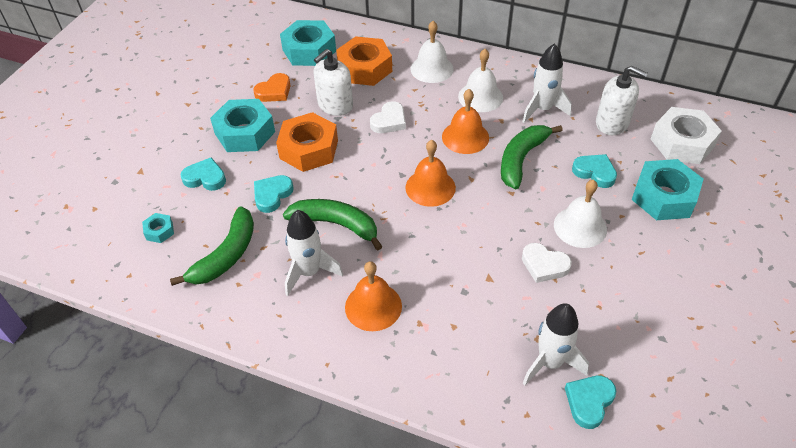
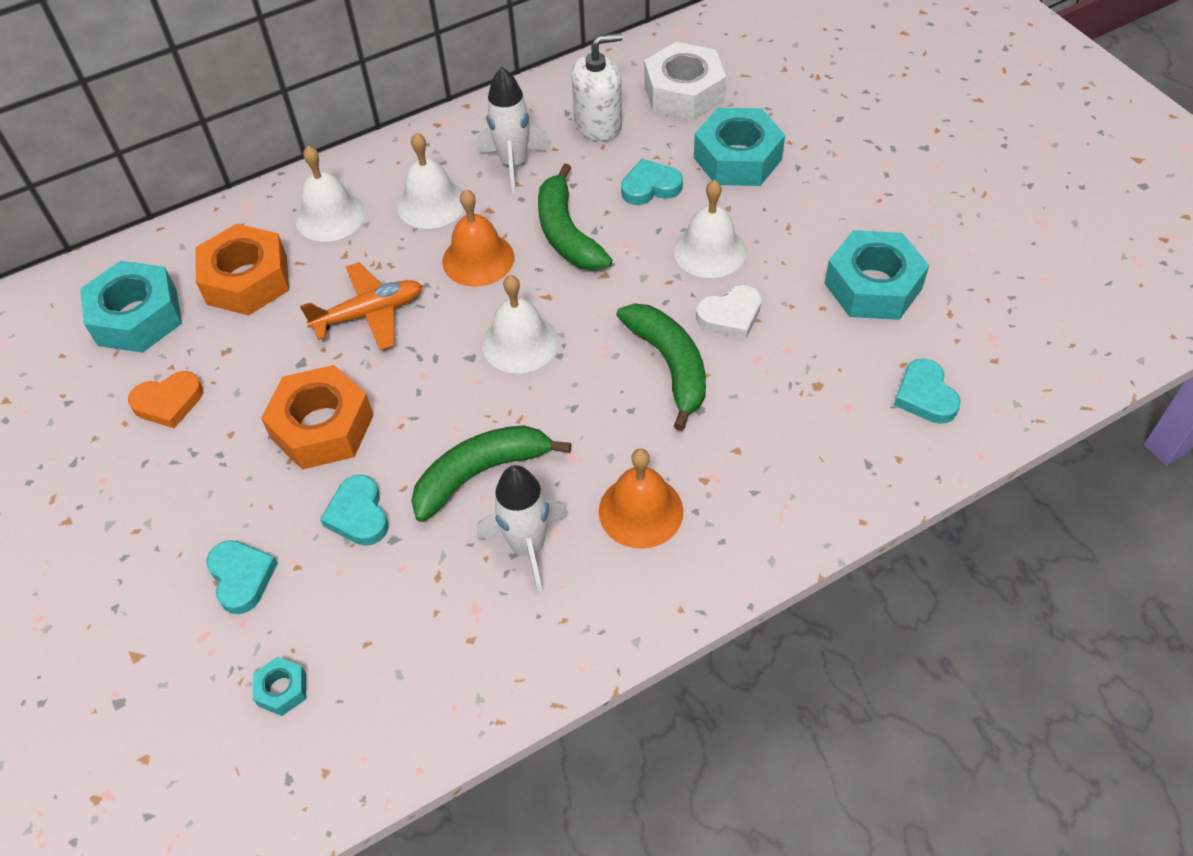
camera: 50 degrees left, 5 degrees up
green banana [170,206,254,286] -> green banana moved to [616,303,706,431]
turquoise heart [181,158,226,191] -> turquoise heart turned 105 degrees clockwise [206,540,278,614]
turquoise nut [210,99,275,152] -> turquoise nut moved to [824,230,929,320]
orange heart [253,73,291,102] -> orange heart turned 75 degrees clockwise [128,371,203,428]
white soap dispenser [313,49,353,116] -> none
white heart [370,101,406,133] -> orange plane [300,262,422,350]
orange bell [406,140,456,207] -> white bell [482,275,558,373]
white rocket [522,303,589,385] -> none

